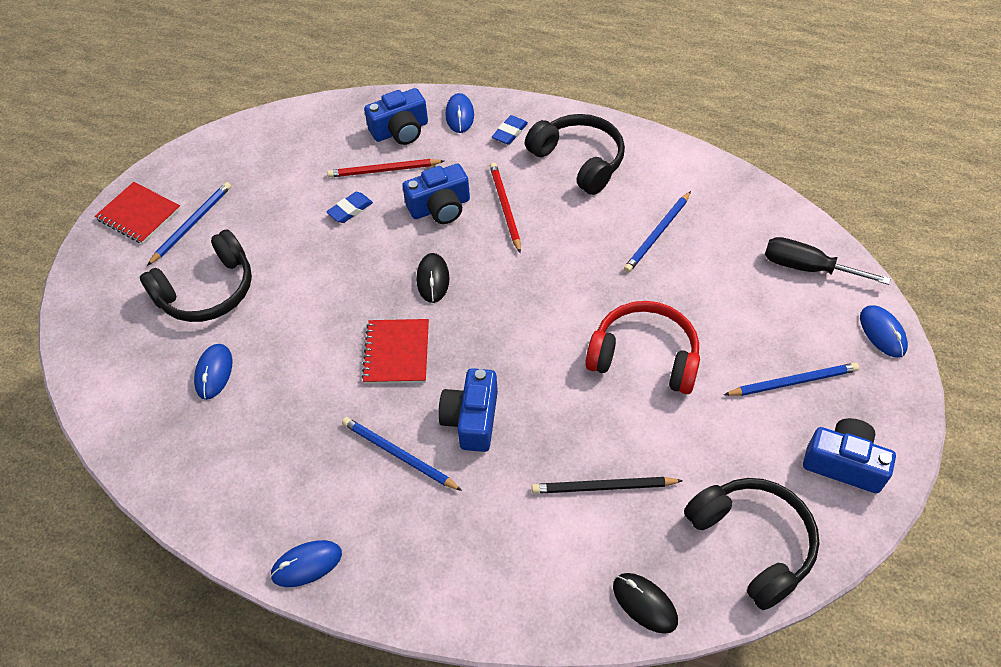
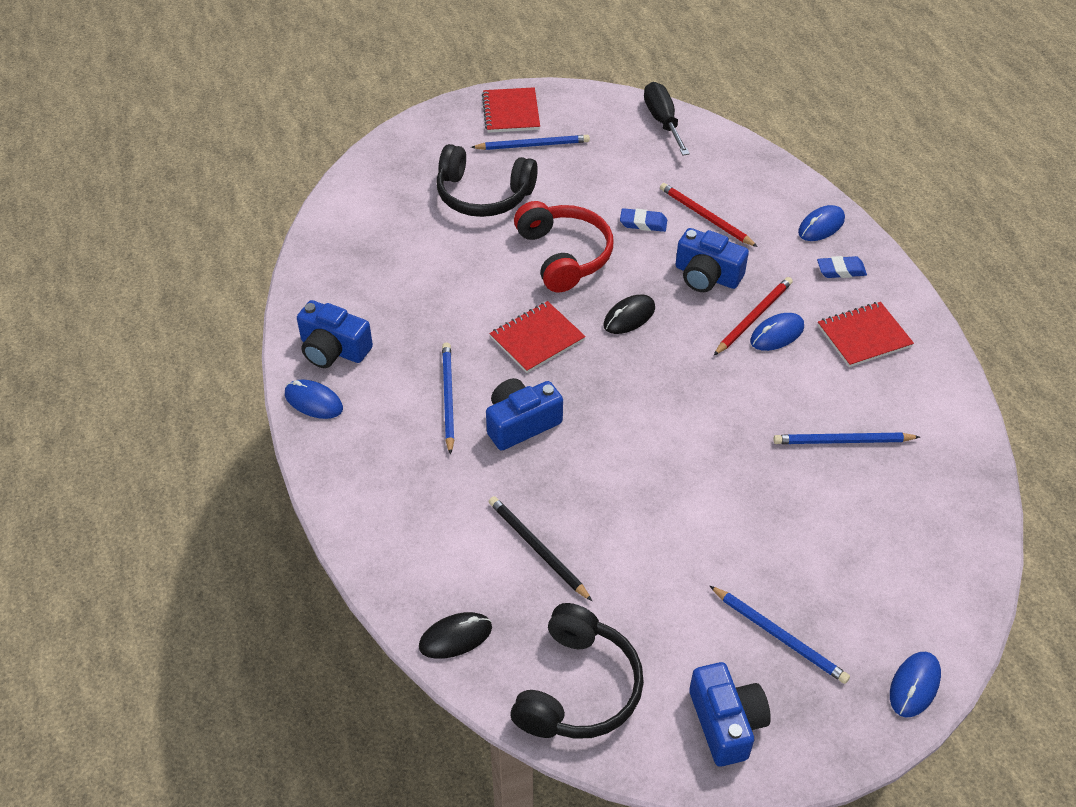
camera: 50 degrees right, 5 degrees down
blue mouse [194,344,232,400] -> blue mouse moved to [750,313,804,351]
blue camera [364,88,428,145] -> blue camera moved to [297,300,373,368]
black headphones [525,114,625,195] -> red notebook [818,302,914,367]
red headphones [585,301,700,394] -> red headphones moved to [514,201,613,293]
black mouse [613,573,678,634] -> black mouse turned 60 degrees clockwise [419,612,492,659]
black screwdriver [765,237,891,285] -> black screwdriver moved to [644,82,690,155]

